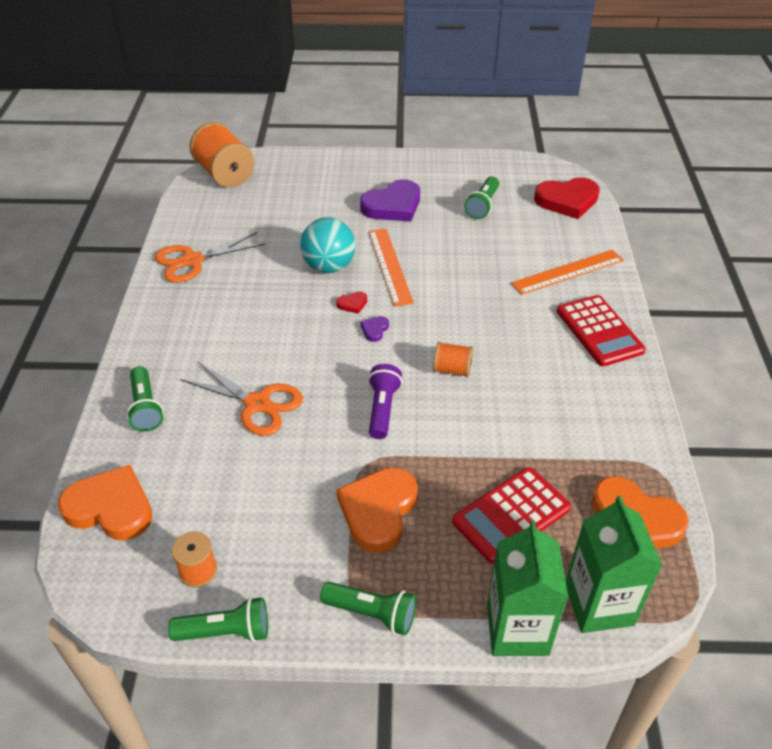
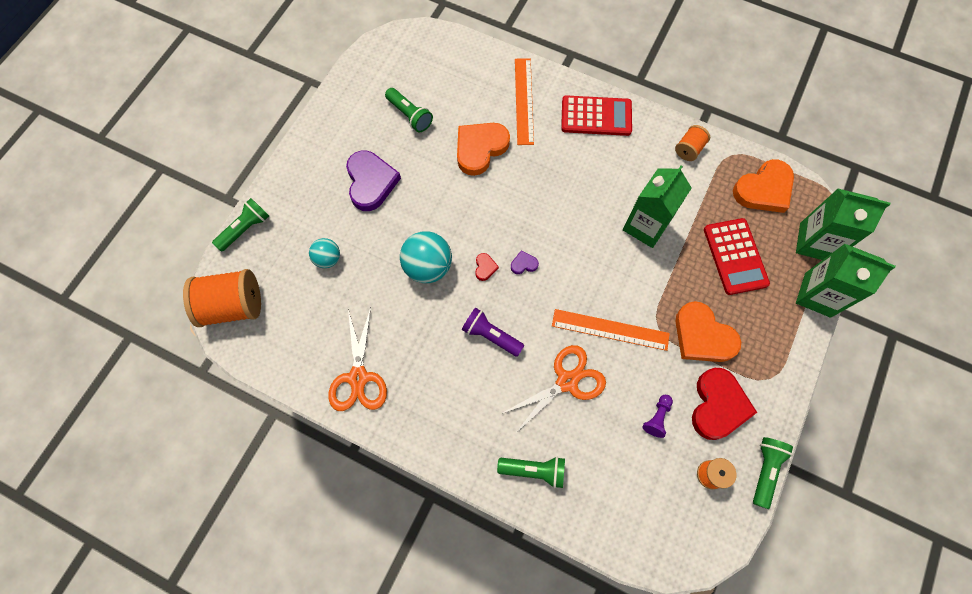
camera: 65 degrees left, 25 degrees up
orange heart [58,465,152,541] -> orange heart moved to [457,123,510,176]
green flashlight [320,582,416,635] -> green flashlight moved to [212,198,269,252]
purple heart [361,316,389,342] -> purple heart turned 120 degrees clockwise [511,250,539,274]
orange ruler [368,228,414,306] -> orange ruler moved to [552,309,670,351]
purple flashlight [368,364,402,439] -> purple flashlight moved to [462,308,524,357]
orange spool [433,342,473,377] -> orange spool moved to [675,125,710,161]
red heart [534,177,600,219] -> red heart moved to [692,368,757,440]
none -> turquoise ball [309,238,340,268]
none -> green carton [623,165,692,248]
none -> purple pawn [642,395,673,438]

